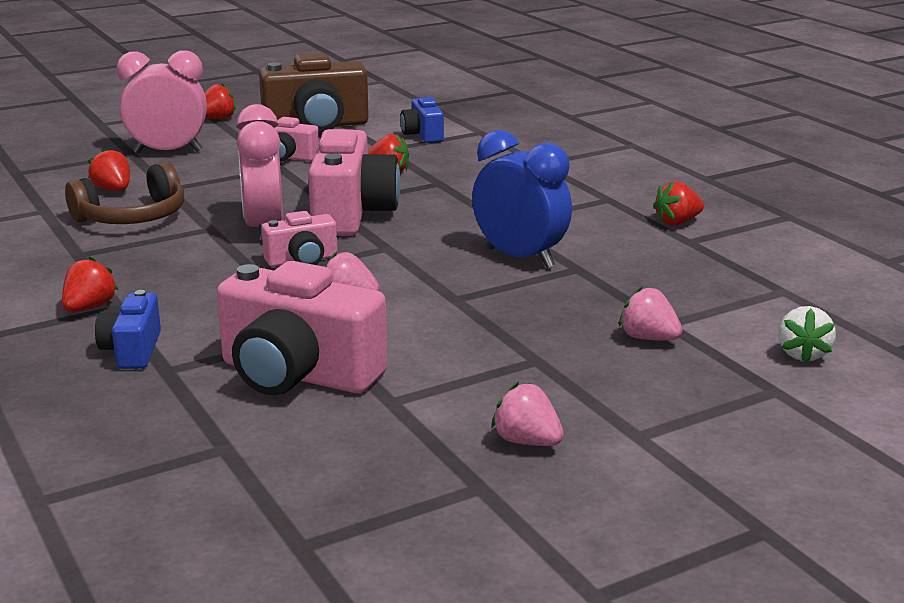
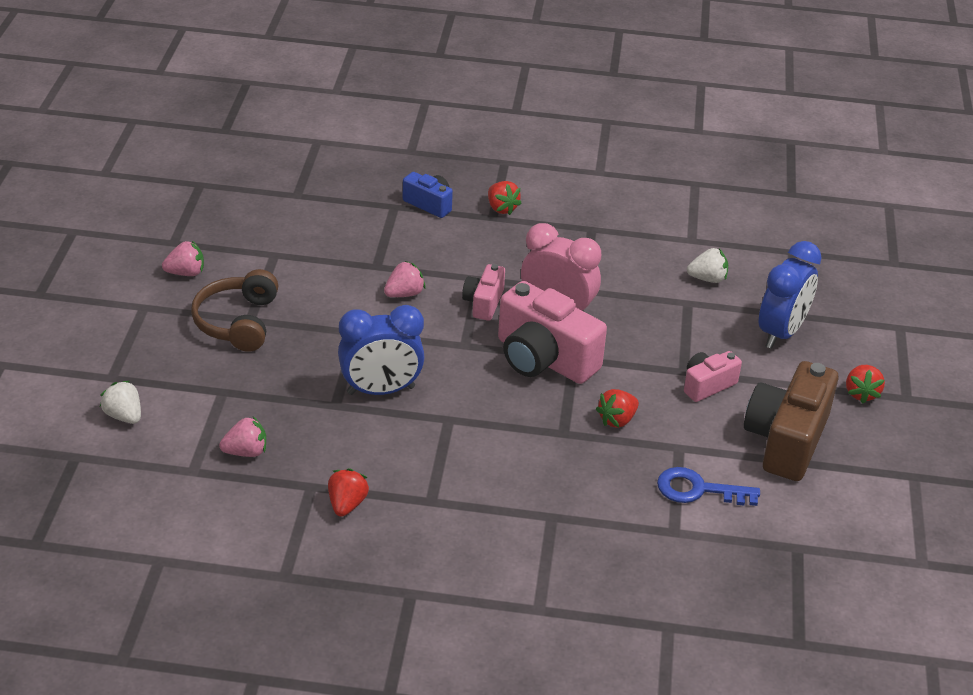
camera: 125 degrees right, 15 degrees up
brown headphones [65,162,184,224] -> brown headphones moved to [191,269,278,352]
red strawberry [88,148,130,191] -> white strawberry [687,248,728,283]
pink clock [116,51,207,153] -> blue clock [759,241,822,349]
pink camera [217,261,387,395] -> none
blue camera [400,95,444,143] -> blue key [657,467,760,506]
pink strawberry [619,286,683,341] -> pink strawberry moved to [219,416,266,457]

